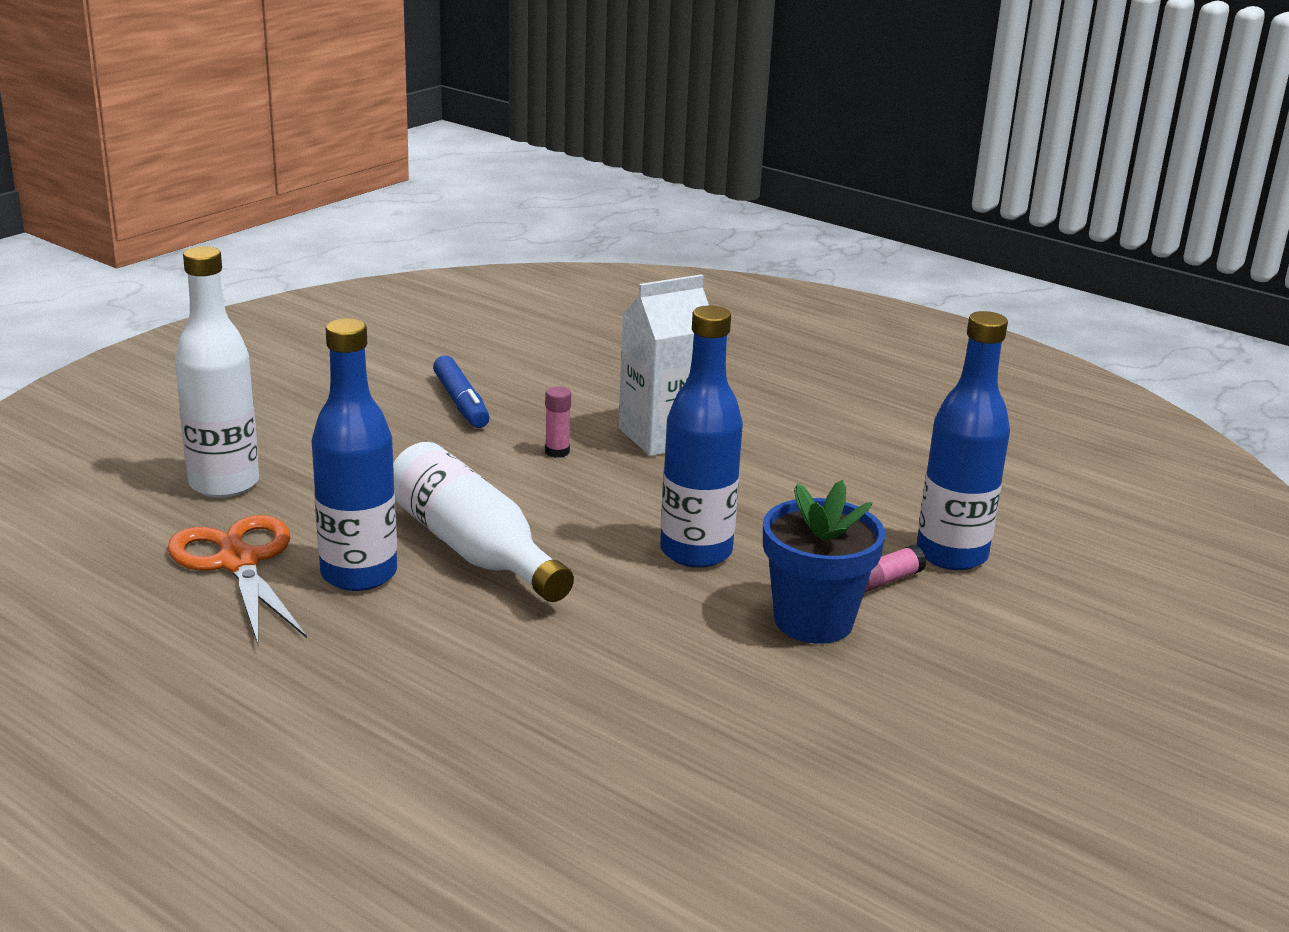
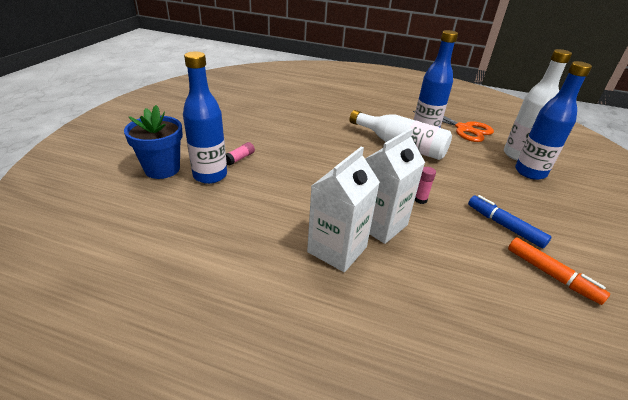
camera: 160 degrees right, 10 degrees up
blue bottle [660,305,743,568] -> blue bottle moved to [515,61,592,180]
blue flower pot [763,480,885,644] -> blue flower pot moved to [124,105,183,179]
none -> white carton [307,146,380,272]
none -> orange marker [508,237,610,305]

